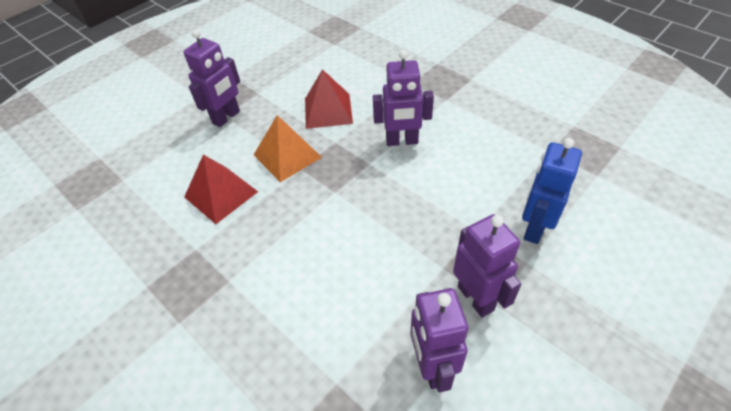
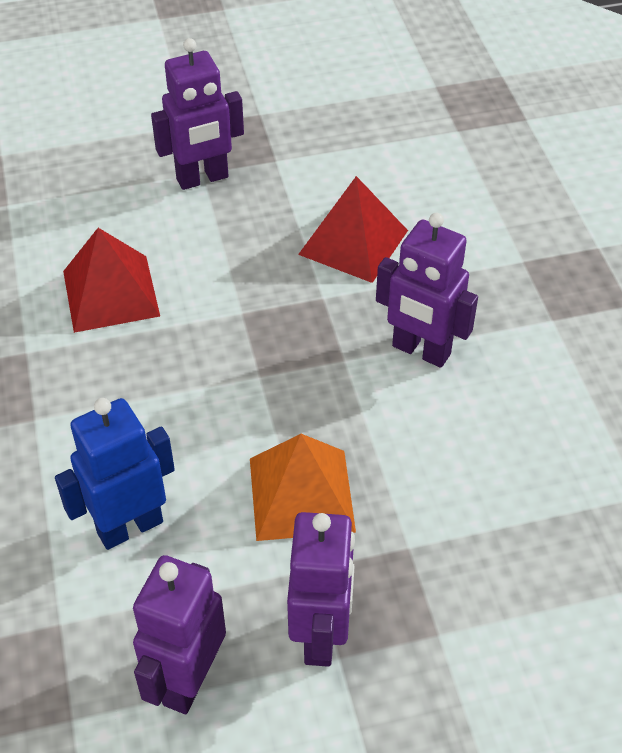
camera: 30 degrees right, 0 degrees up
orange pyramid [254,115,322,182] -> orange pyramid moved to [250,434,356,541]
blue robot [522,138,582,244] -> blue robot moved to [55,398,175,550]

